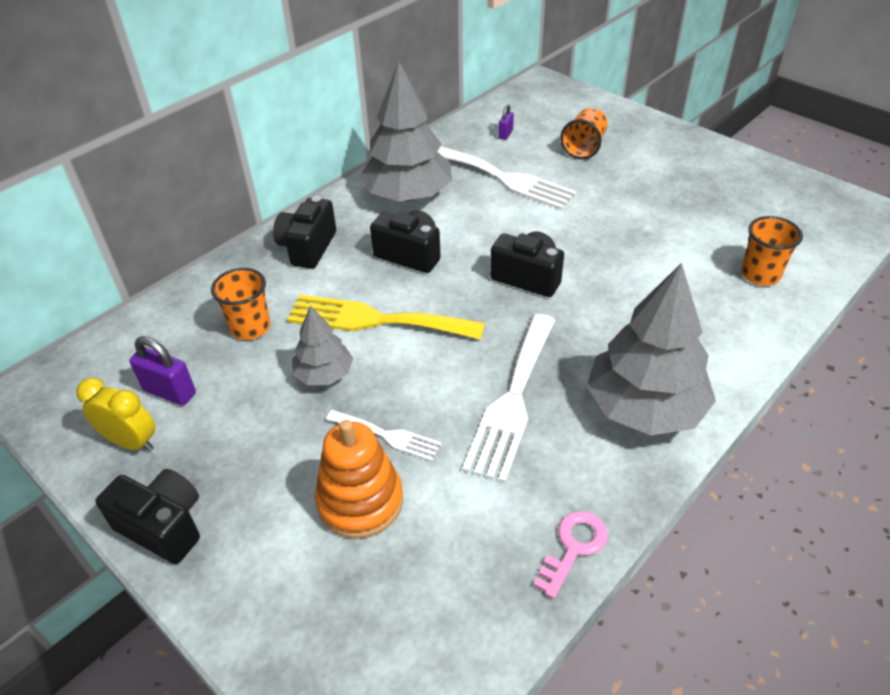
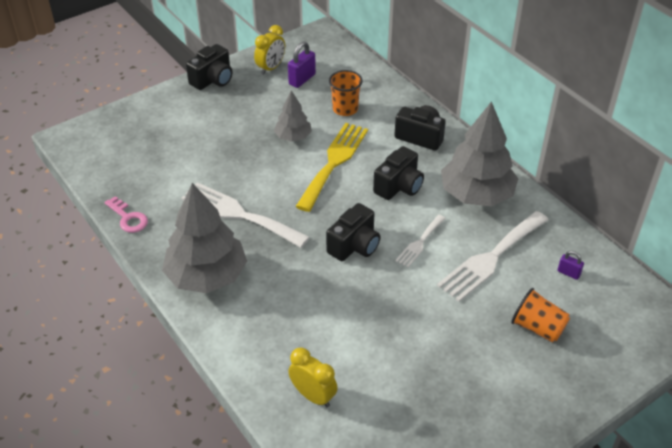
camera: 100 degrees right, 0 degrees up
orange stacking toy [315,420,403,539] -> none
white fork [326,410,441,461] -> white fork moved to [395,215,446,268]
orange cup [741,216,803,286] -> yellow clock [288,347,338,407]

